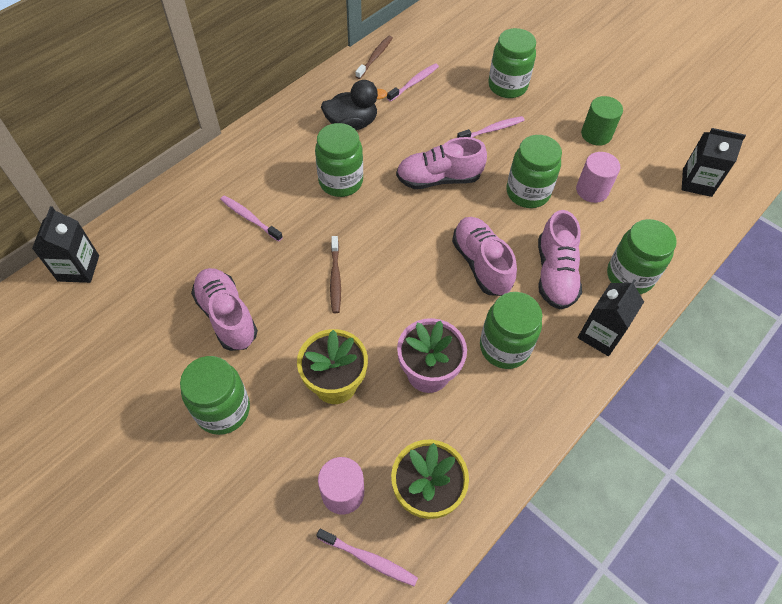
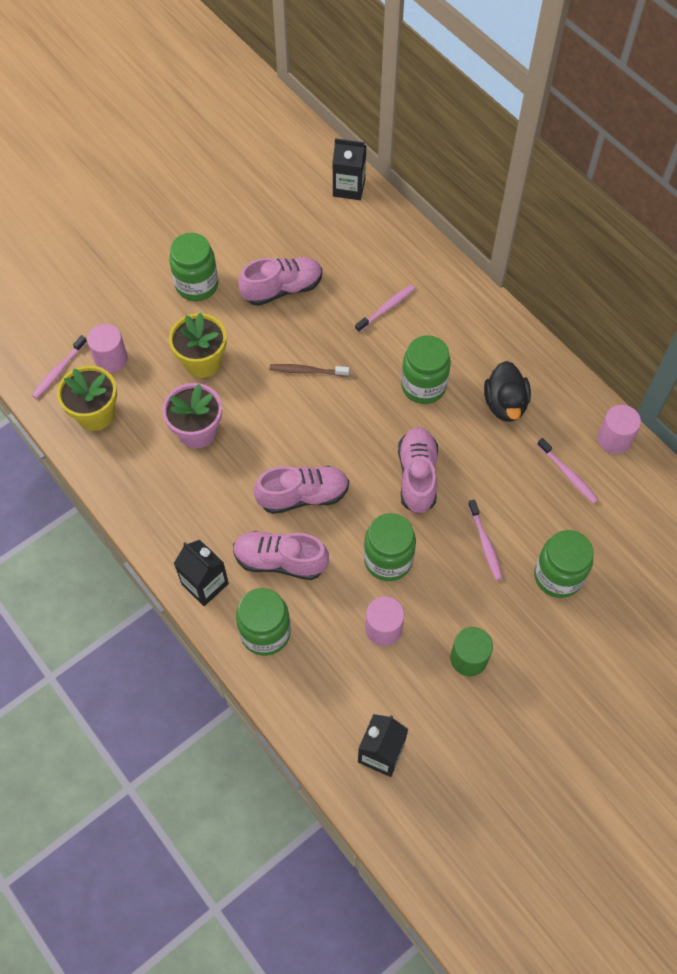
camera: 100 degrees right, 5 degrees up
brown toothbrush [355,36,393,79] -> pink cylinder [597,405,641,454]
green jar [480,292,542,369] -> none

